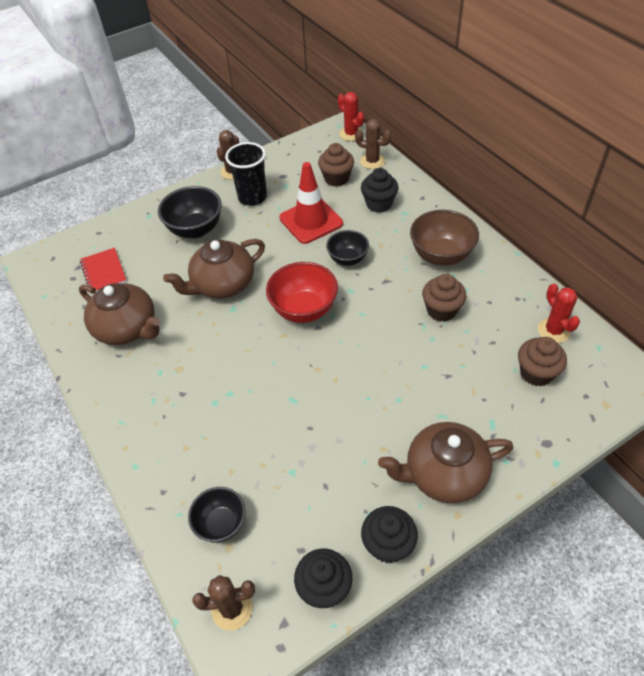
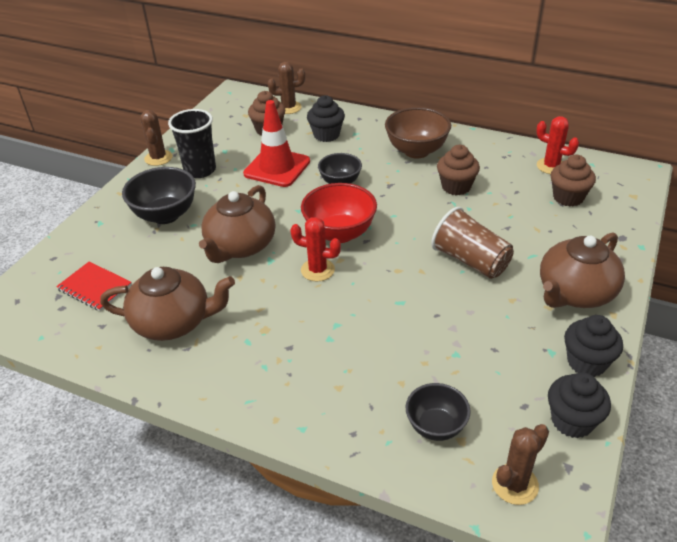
camera: 35 degrees left, 10 degrees down
red cactus [338,92,364,141] -> red cactus moved to [290,217,341,281]
none -> brown cup [431,207,514,279]

